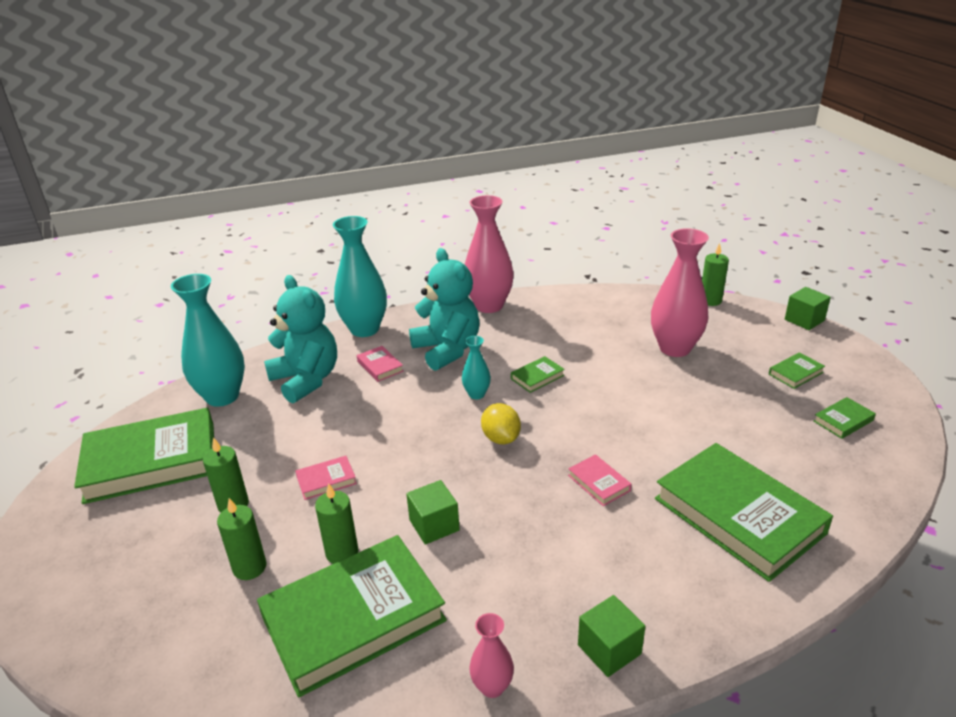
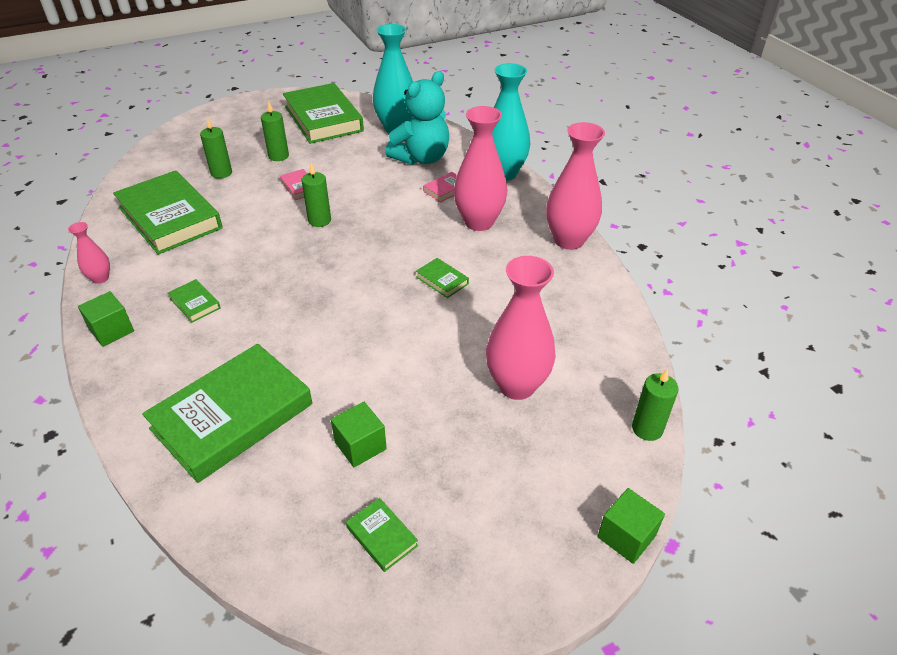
camera: 80 degrees right, 10 degrees up
green candle [315,483,359,564] -> green candle moved to [302,163,331,227]
green cube [406,480,460,545] -> green cube moved to [331,402,387,467]
turquoise teddy bear [409,248,480,371] -> pink vase [454,106,507,231]
turquoise vase [462,336,491,399] -> none
yellow lemon [481,403,521,444] -> none
pink book [568,454,632,506] -> none
green book [769,352,825,389] -> green book moved to [168,279,221,323]

